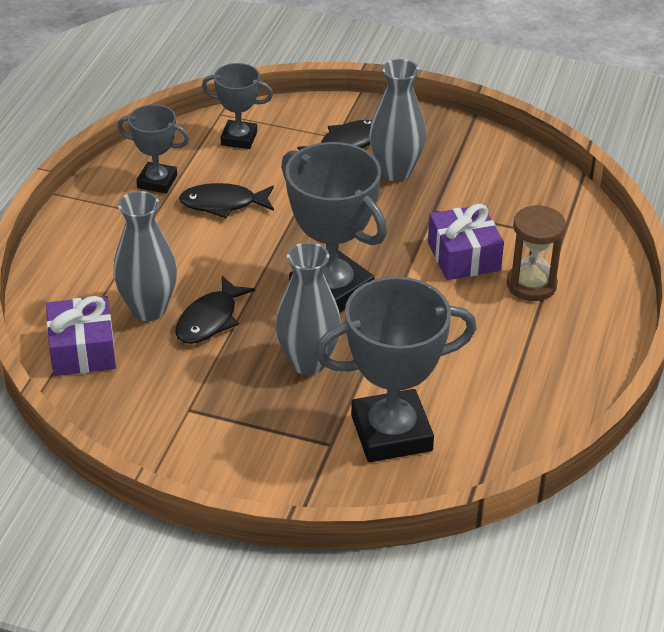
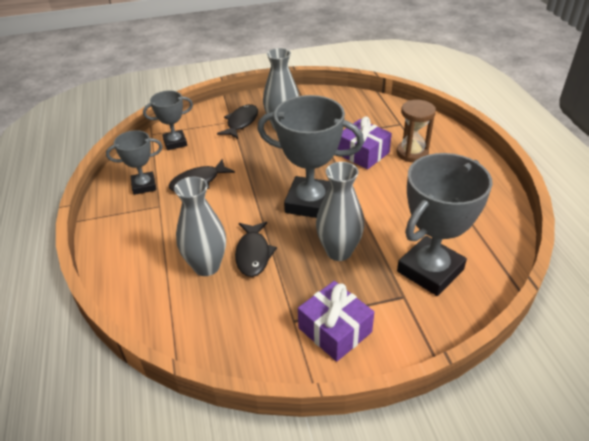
camera: 30 degrees left, 0 degrees up
purple gift [46,296,116,376] -> purple gift moved to [298,281,374,362]

